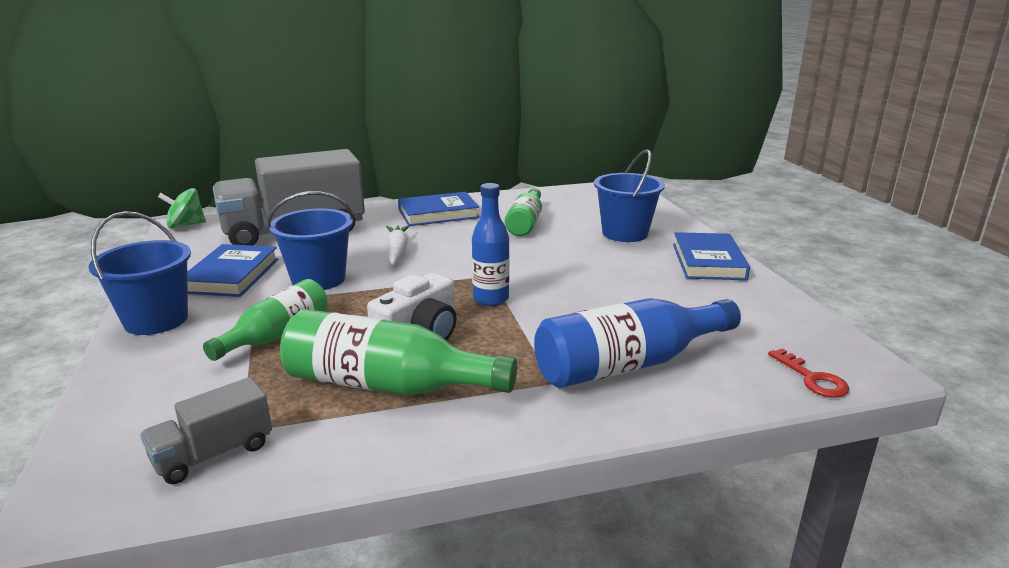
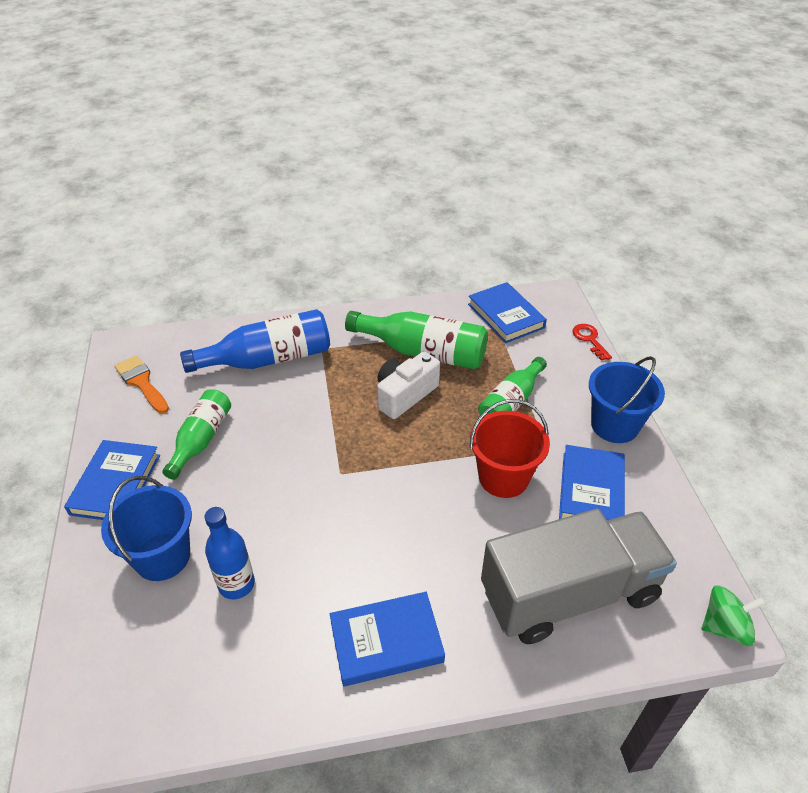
camera: 175 degrees left, 20 degrees up
grey truck [140,377,272,484] -> blue book [468,282,547,343]
blue bucket [267,191,355,290] -> red bucket [470,399,550,498]
white carrot [386,225,410,265] -> none
blue bottle [472,183,510,306] -> blue bottle moved to [204,507,255,600]
green bottle [505,188,542,236] -> green bottle moved to [162,389,231,480]
red key [768,348,849,398] -> red key moved to [572,324,612,361]
none -> orange brush [114,355,169,413]

